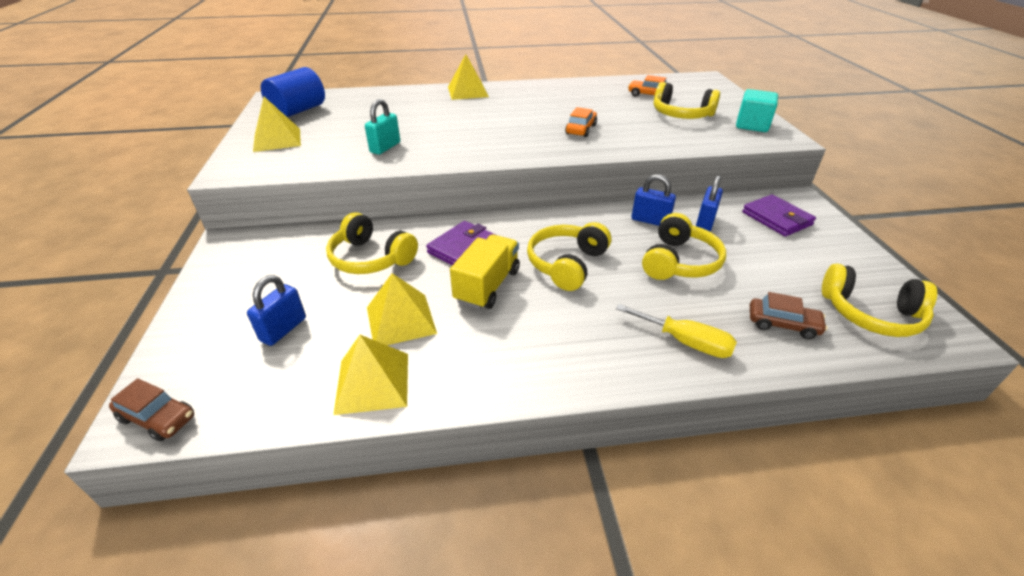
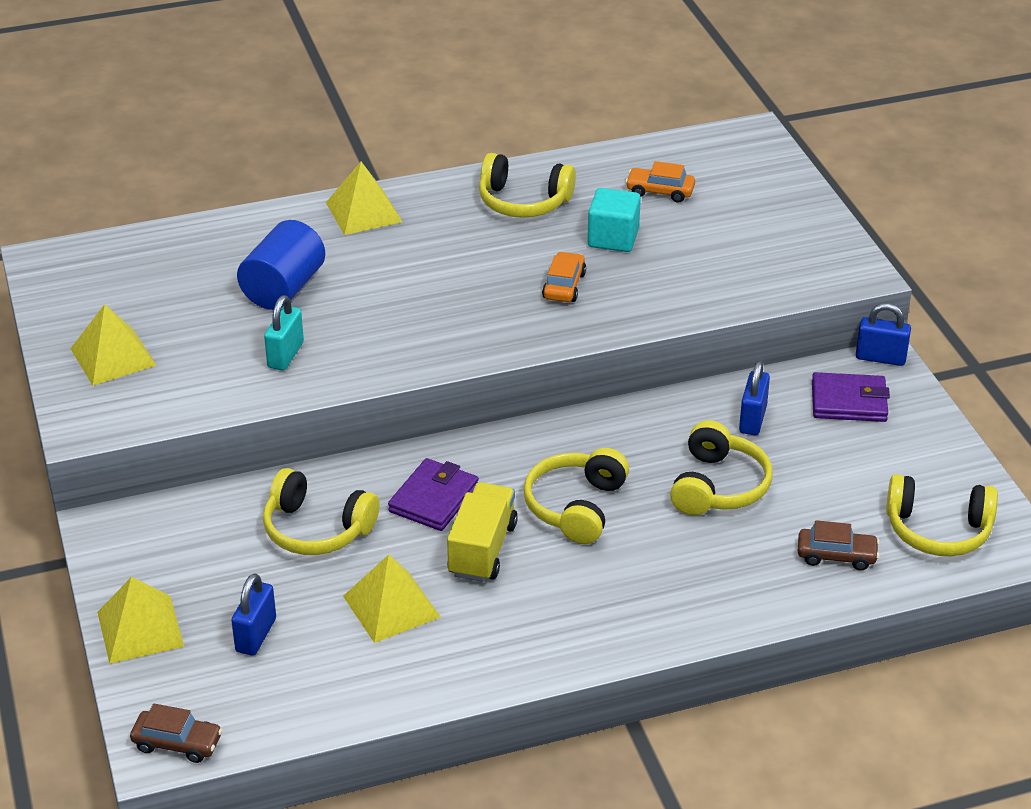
camera: 10 degrees left, 0 degrees up
blue cylinder [261,67,325,117] -> blue cylinder moved to [237,220,325,310]
yellow pyramid [333,335,408,415] -> yellow pyramid moved to [97,577,184,664]
yellow screwdriver [616,304,737,358] -> none
blue padlock [632,174,676,226] -> blue padlock moved to [856,303,911,366]
yellow headphones [654,82,720,119] -> yellow headphones moved to [479,153,576,218]
turquoise cube [736,89,778,132] -> turquoise cube moved to [587,188,641,252]
purple wallet [742,194,816,236] -> purple wallet turned 45 degrees counterclockwise [812,372,890,422]

